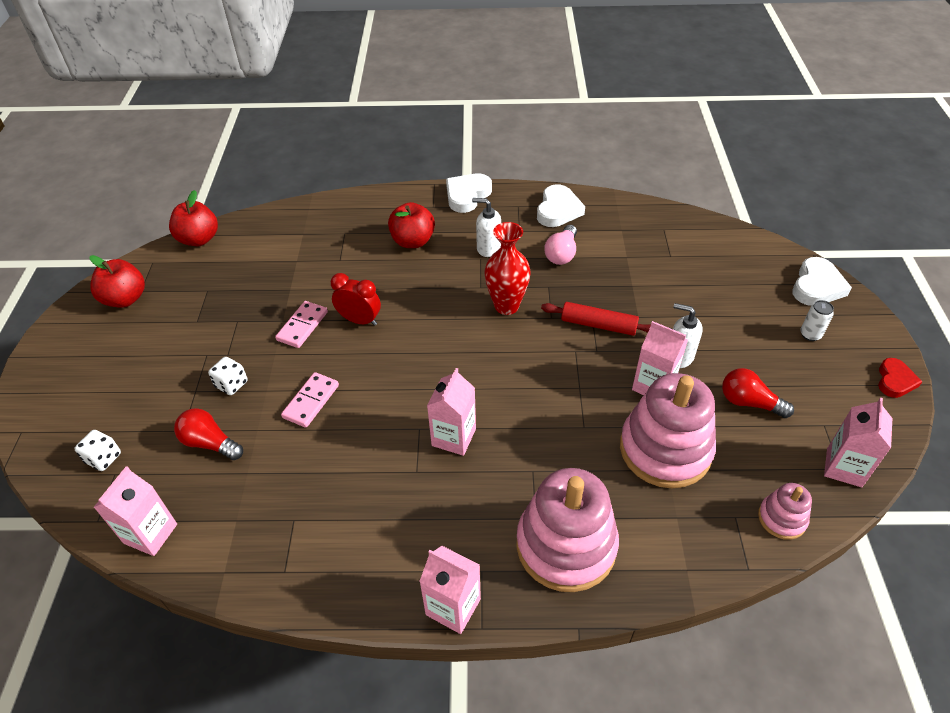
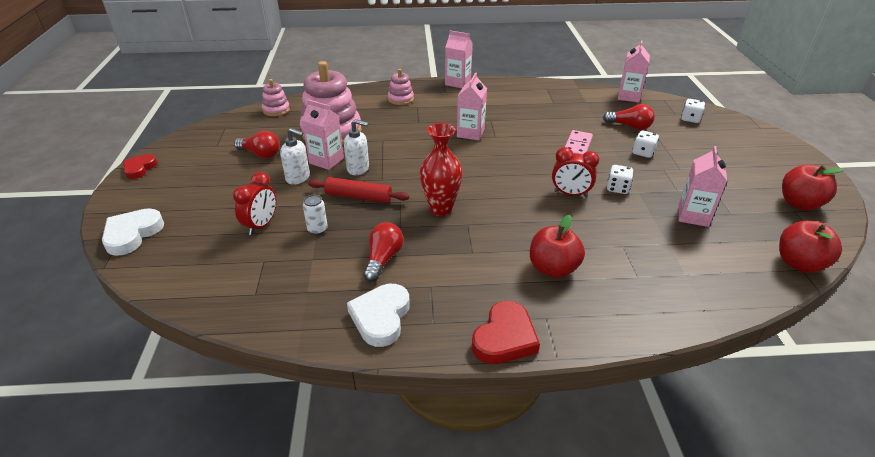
camera: 175 degrees right, 10 degrees down
pink domino [275,301,328,348] -> white dice [607,165,634,194]
white heart [446,173,492,213] -> red heart [472,301,540,364]
white soap dispenser [472,198,501,257] -> white soap dispenser moved to [344,119,369,175]
pink stacking toy [517,468,619,592] -> pink stacking toy [388,69,414,105], size x0.48
pink light bulb [544,225,577,265] -> red light bulb [363,222,403,282]
white can [801,300,834,341] -> white can moved to [303,195,328,235]
pink carton [824,397,892,487] -> pink carton moved to [678,146,727,227]
none -> red clock [233,172,276,235]

